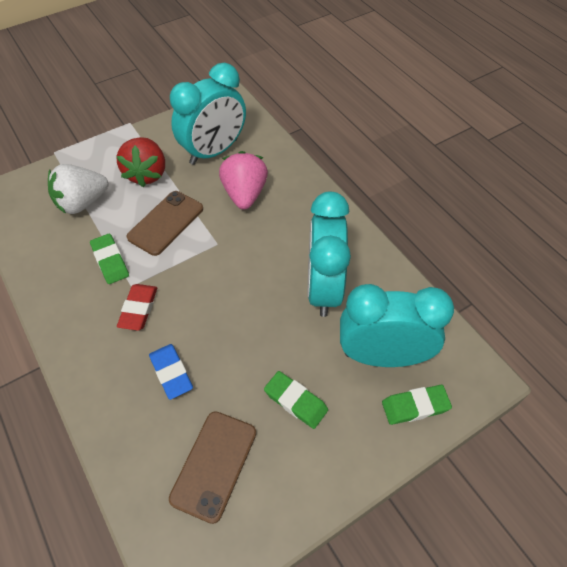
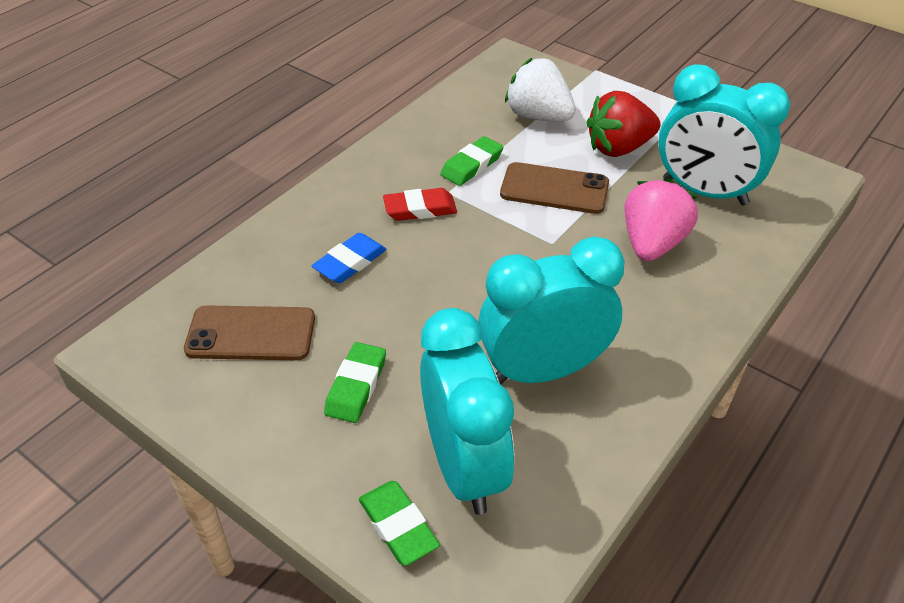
camera: 70 degrees right, 10 degrees down
pink strawberry [219,151,268,209] -> pink strawberry turned 45 degrees counterclockwise [624,178,698,261]

